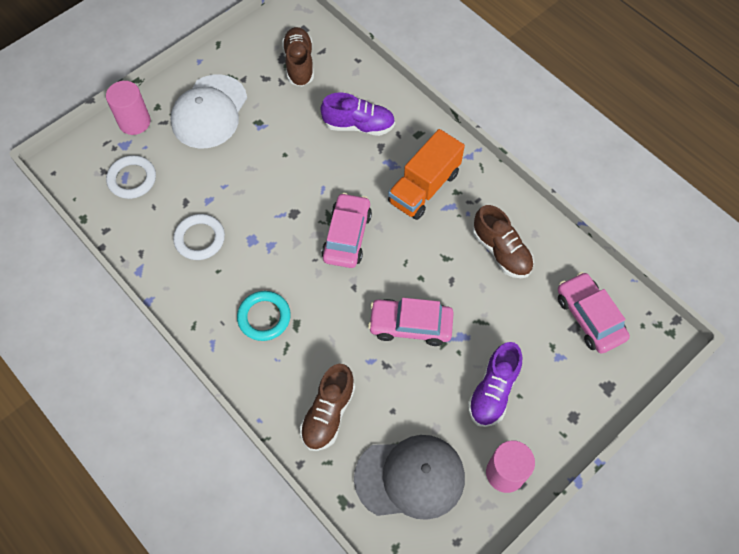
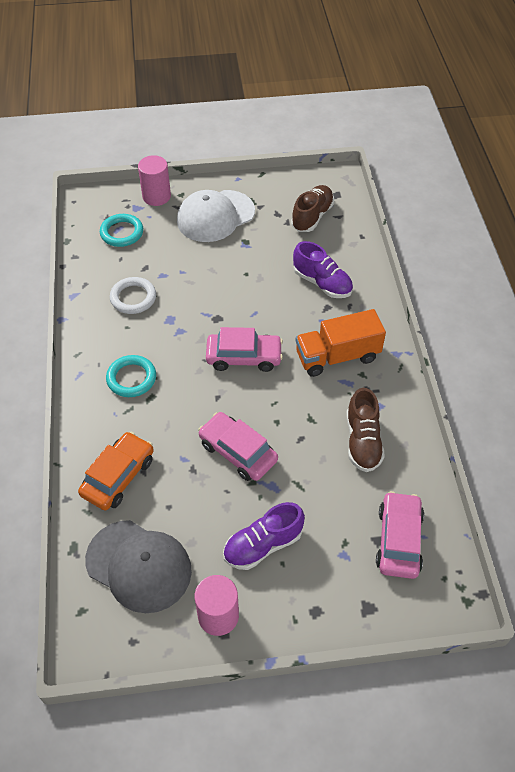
camera: 35 degrees right, 10 degrees down
white ring [106,155,156,199] -> turquoise ring [100,214,143,247]
brown shoe [300,364,355,451] -> orange car [78,432,154,510]
pink car [322,193,372,268] -> pink car turned 45 degrees clockwise [206,327,283,372]

